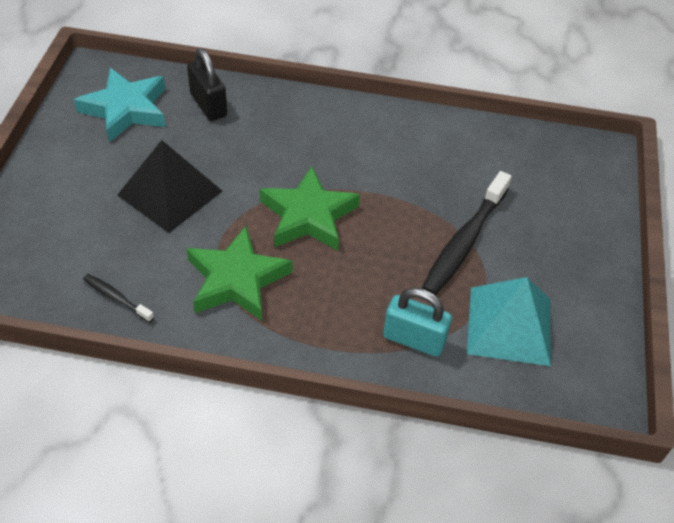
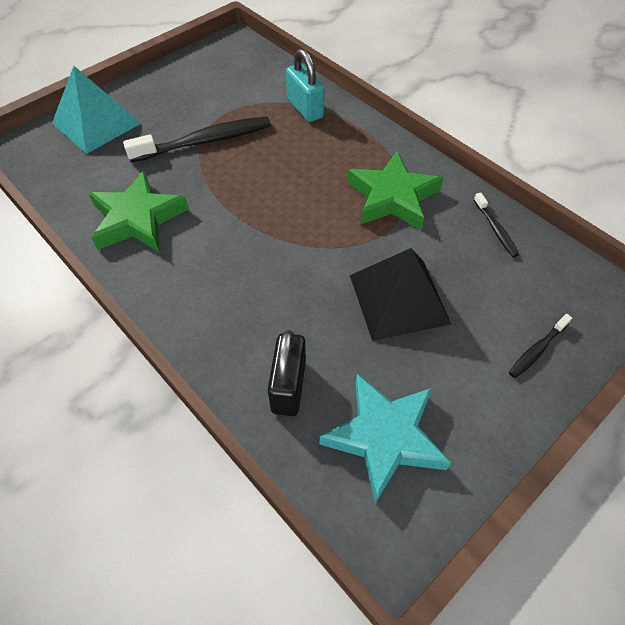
camera: 140 degrees left, 5 degrees up
green star [260,166,360,251] -> green star moved to [88,170,189,252]
turquoise pyramid [467,277,551,366] -> turquoise pyramid moved to [52,66,141,154]
none -> black toothbrush [509,314,572,378]

